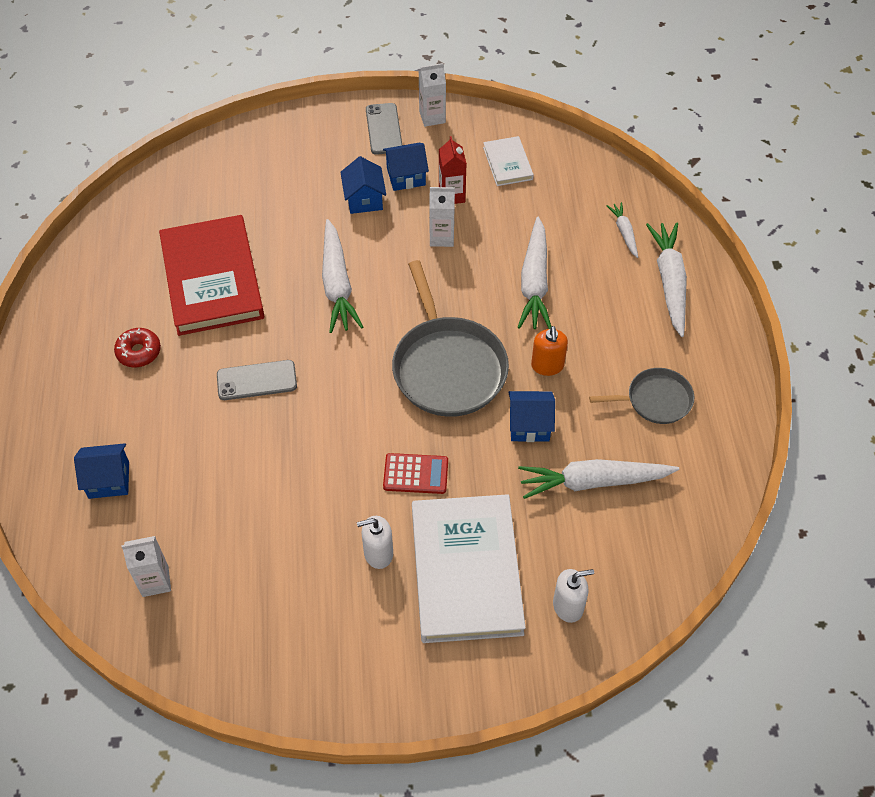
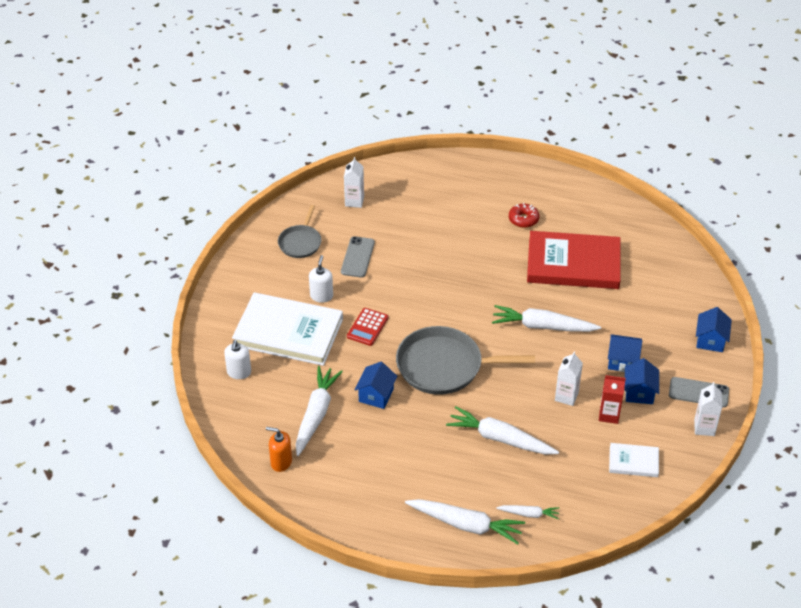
camera: 110 degrees right, 10 degrees down
blue house [74,443,129,499] -> blue house moved to [696,307,732,352]
grey phone [217,360,297,400] -> grey phone moved to [341,236,375,278]
orange soap dispenser [531,326,568,376] -> orange soap dispenser moved to [266,427,292,472]
grey pan [589,368,694,424] -> grey pan moved to [278,205,321,258]

